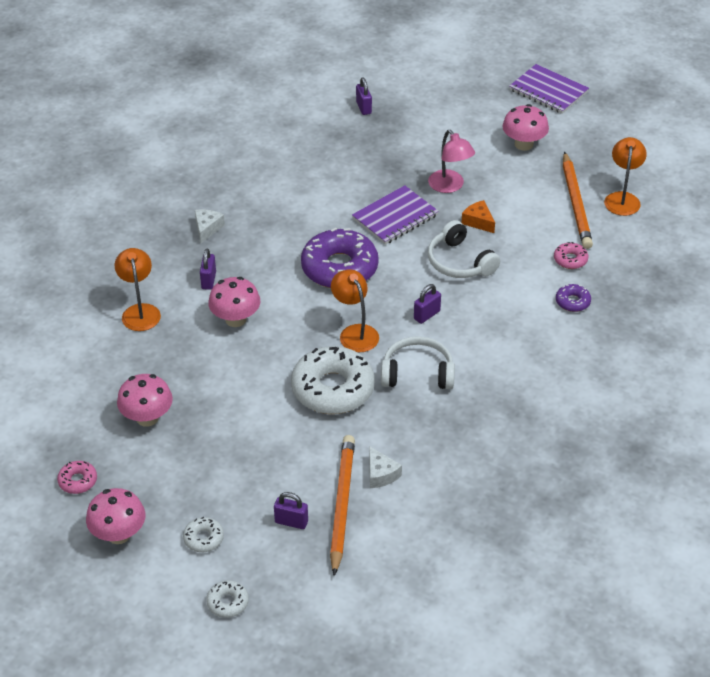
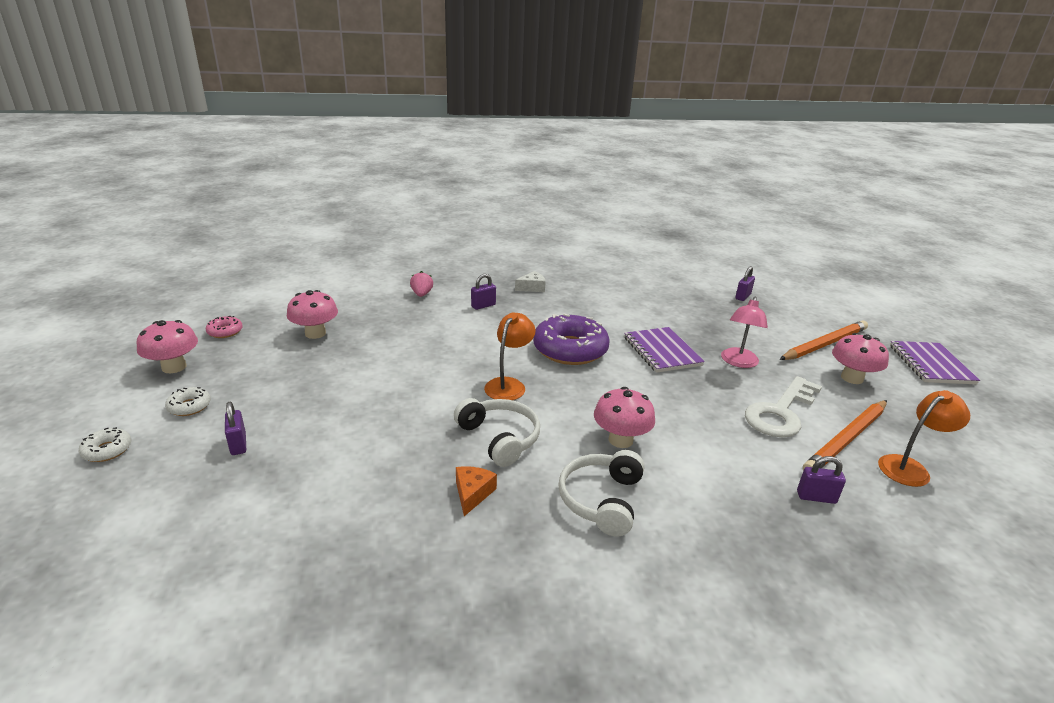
camera: 50 degrees right, 15 degrees down
orange lamp [115,248,161,331] -> pink strawberry [410,271,433,297]
pink mushroom [208,277,260,327] -> pink mushroom moved to [594,387,655,448]
white donut [291,346,375,414] -> none
orange pencil [330,435,355,576] -> orange pencil moved to [779,320,868,360]
purple notebook [352,185,439,245] -> purple notebook turned 60 degrees clockwise [624,327,705,373]
white cheese [369,446,402,488] -> none
purple padlock [414,284,441,324] -> purple padlock moved to [797,456,846,504]
white headphones [428,220,500,278] -> white headphones moved to [558,450,644,537]
orange cheese [461,200,495,233] -> orange cheese moved to [456,466,497,516]
pink donut [554,242,588,269] -> none
purple donut [556,284,591,312] -> none
none -> white key [745,376,822,437]

